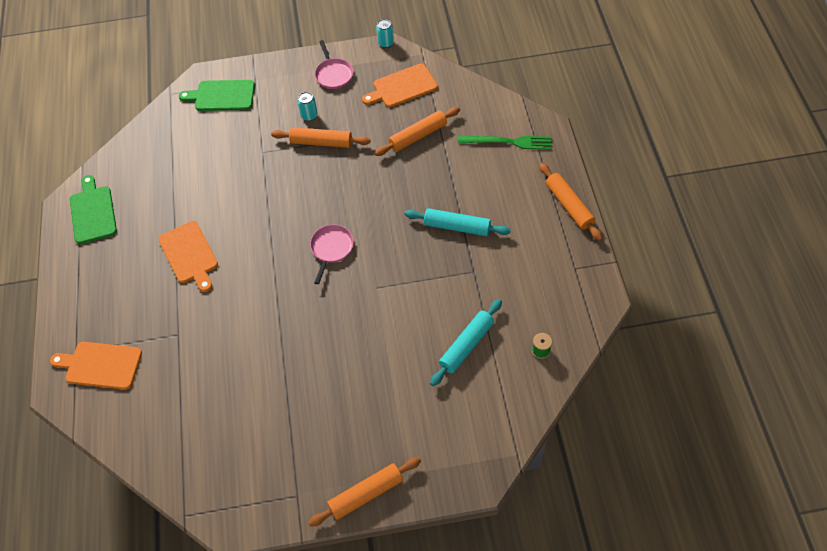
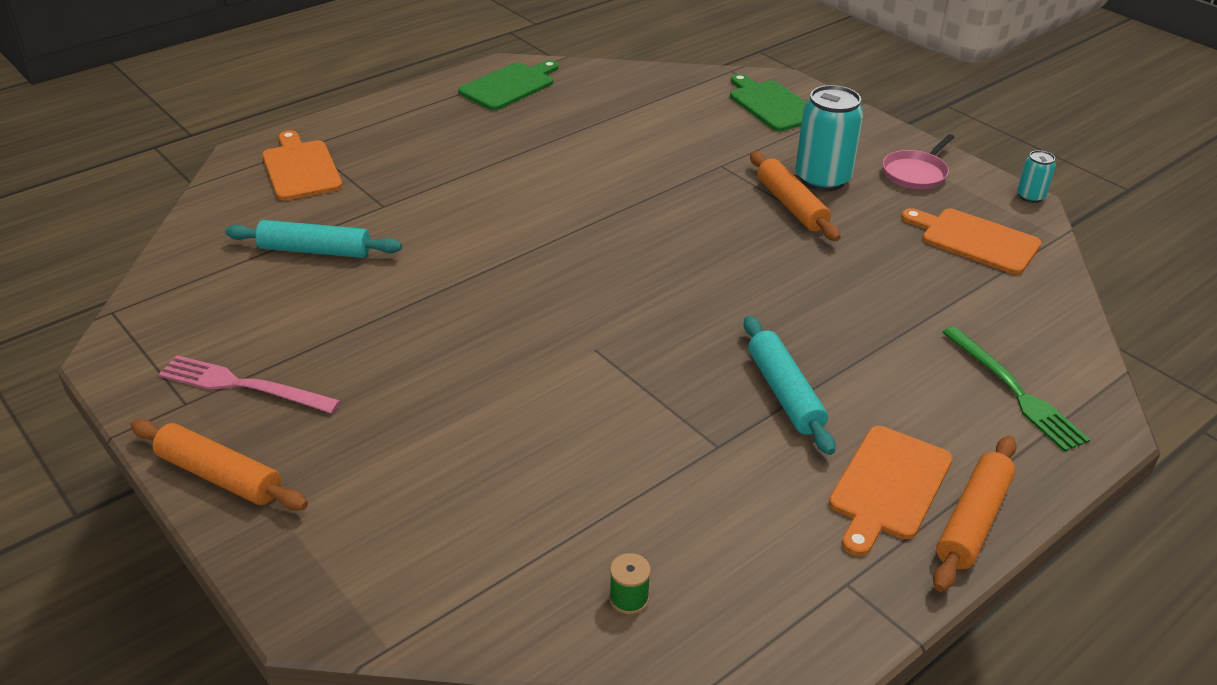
camera: 55 degrees right, 20 degrees down
orange cutting board [158,221,218,292] -> orange cutting board moved to [829,426,953,556]
turquoise can [297,92,318,121] -> turquoise can [795,85,864,191], size x2.01
pink pan [310,224,354,284] -> none
orange rolling pin [375,107,460,156] -> none
turquoise rolling pin [430,299,502,386] -> turquoise rolling pin moved to [225,220,402,258]
none -> pink fork [158,355,341,414]

